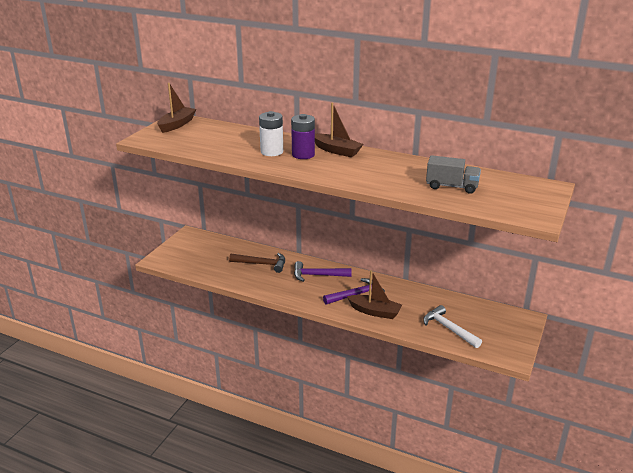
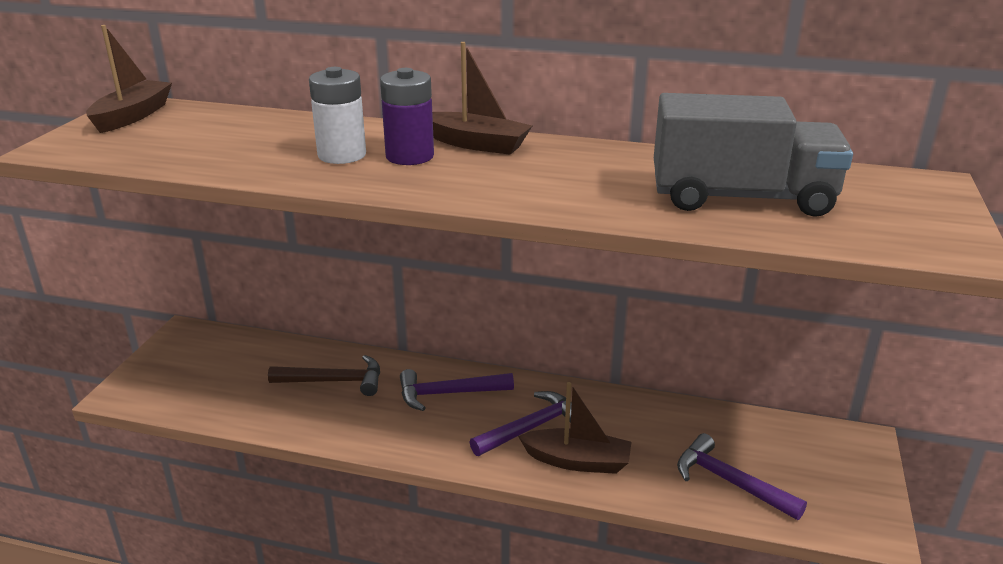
camera: 10 degrees left, 0 degrees up
white hammer [423,305,482,348] -> purple hammer [677,433,807,520]
grey truck [426,155,481,194] -> grey truck [654,93,853,217], size x1.64

